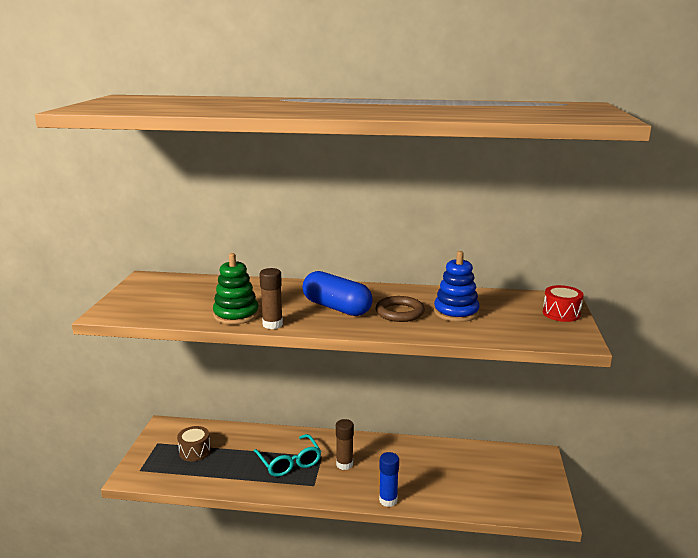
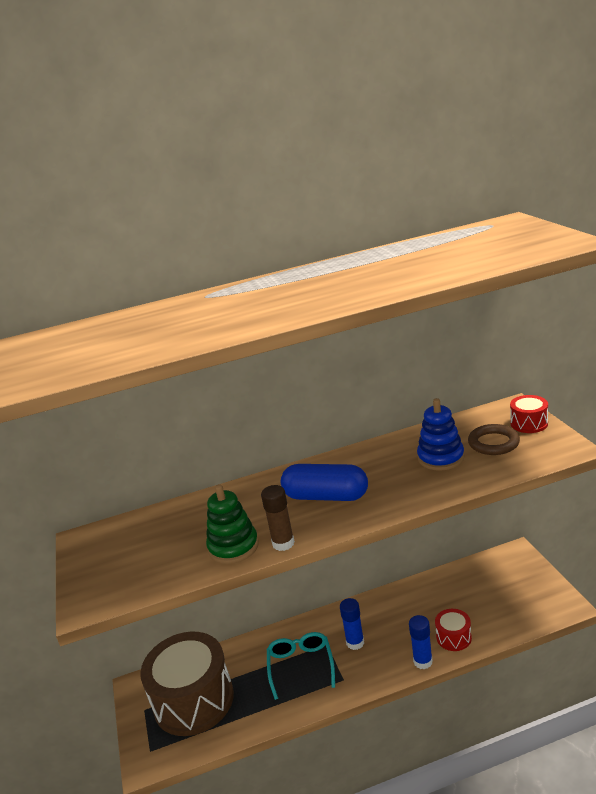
camera: 20 degrees left, 5 degrees up
brown drum [177,426,211,461] -> brown drum [140,632,234,736], size x2.29
turquoise glasses [253,434,321,477] -> turquoise glasses turned 135 degrees counterclockwise [267,632,335,700]
brown glue stick [336,419,354,470] -> blue glue stick [340,598,364,650]
brown ring [375,296,425,322] -> brown ring moved to [468,424,520,455]
none -> red drum [435,609,472,651]

